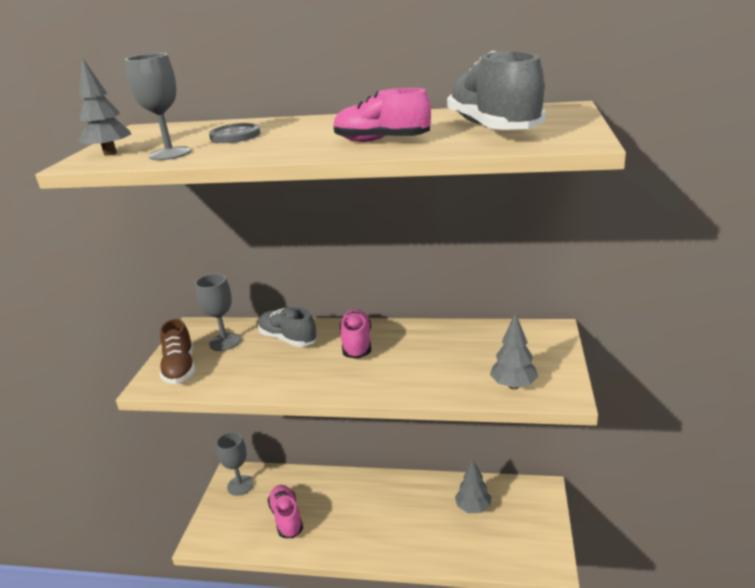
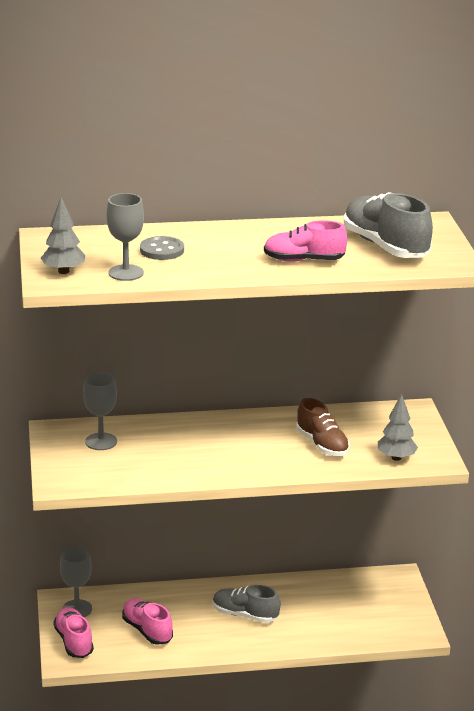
camera: 20 degrees left, 0 degrees up
brown shoe [160,319,195,384] -> brown shoe moved to [296,398,350,456]
grey shoe [258,307,317,347] -> grey shoe moved to [213,585,280,623]
pink shoe [340,309,371,359] -> pink shoe moved to [53,607,94,658]
grey tree [455,459,491,513] -> none

